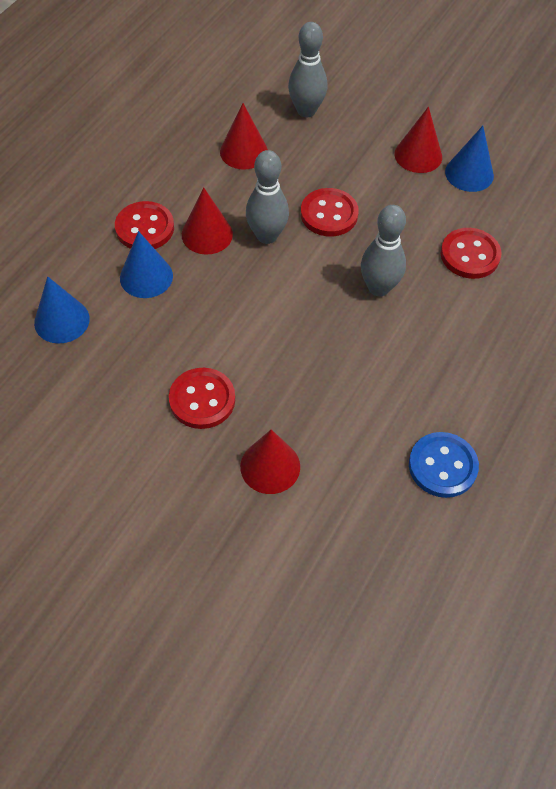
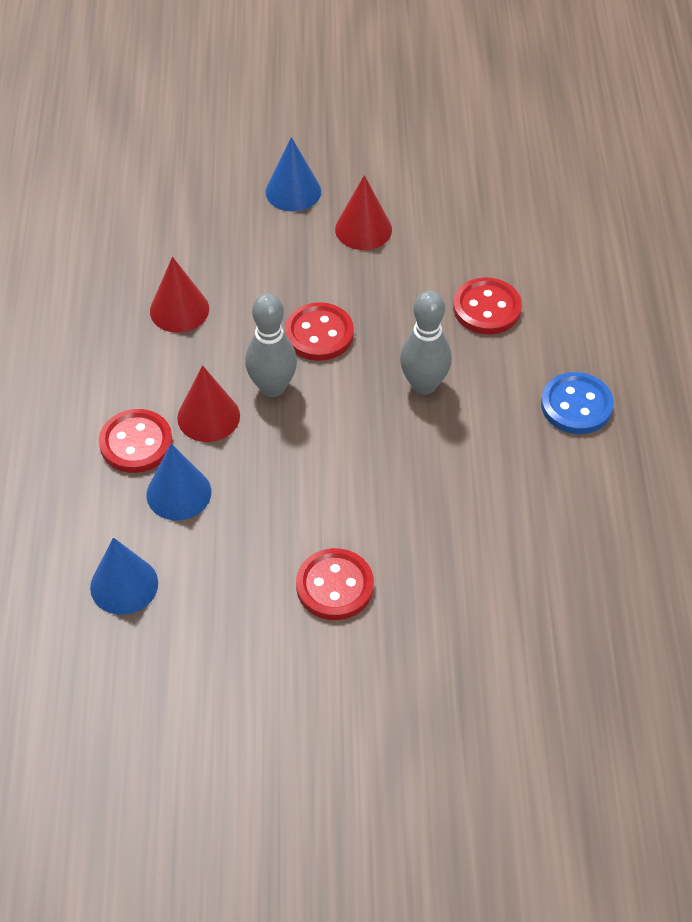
camera: 30 degrees left, 5 degrees down
red cone [240,429,300,494] -> none
grey bowling pin [288,22,328,118] -> none
blue button [409,432,479,498] -> blue button moved to [541,372,614,434]
blue cone [445,126,494,192] -> blue cone moved to [266,137,321,212]

